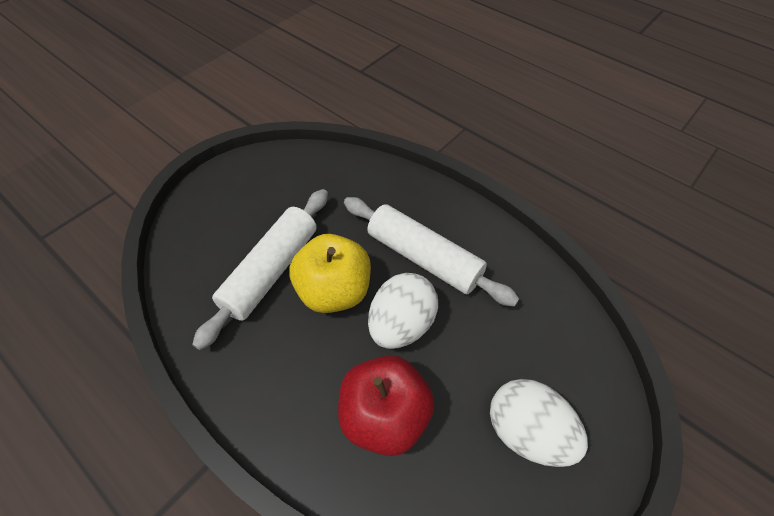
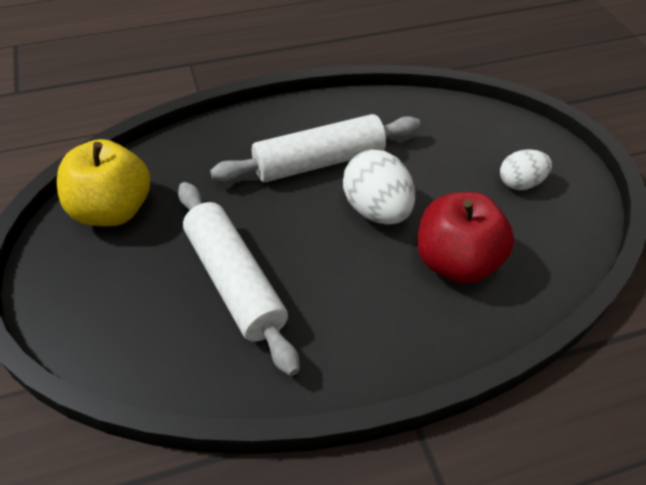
camera: 60 degrees left, 5 degrees down
yellow apple [289,234,371,313] -> yellow apple moved to [57,139,150,226]
white egg [490,379,588,467] -> white egg [500,149,552,190], size x0.63

